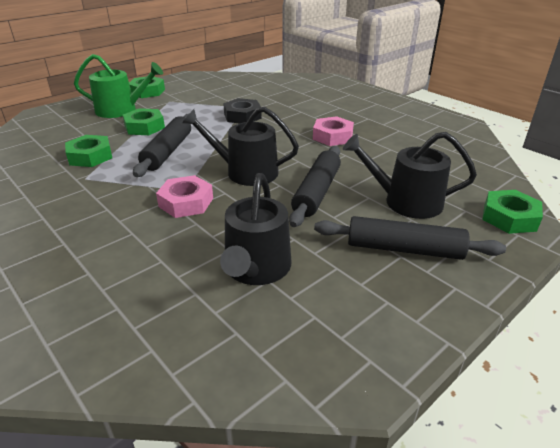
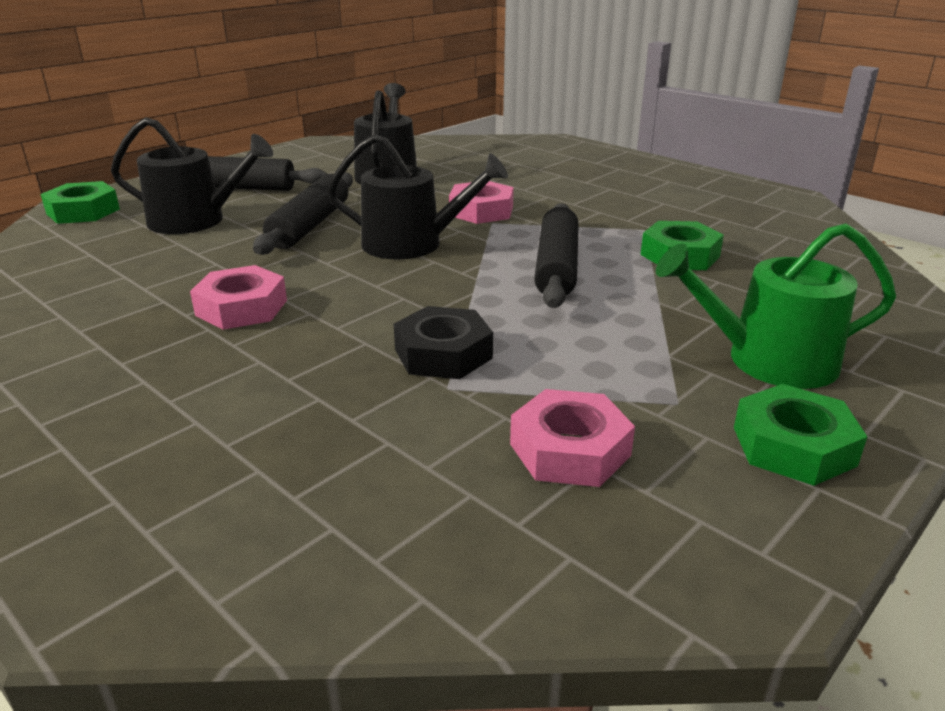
camera: 175 degrees right, 5 degrees down
green nut [123,108,165,135] -> none
none -> pink nut [510,389,635,487]

